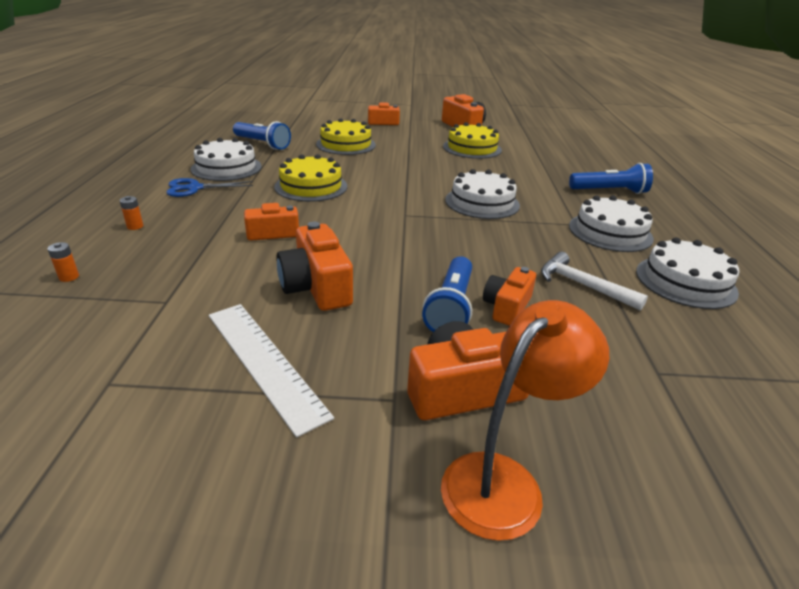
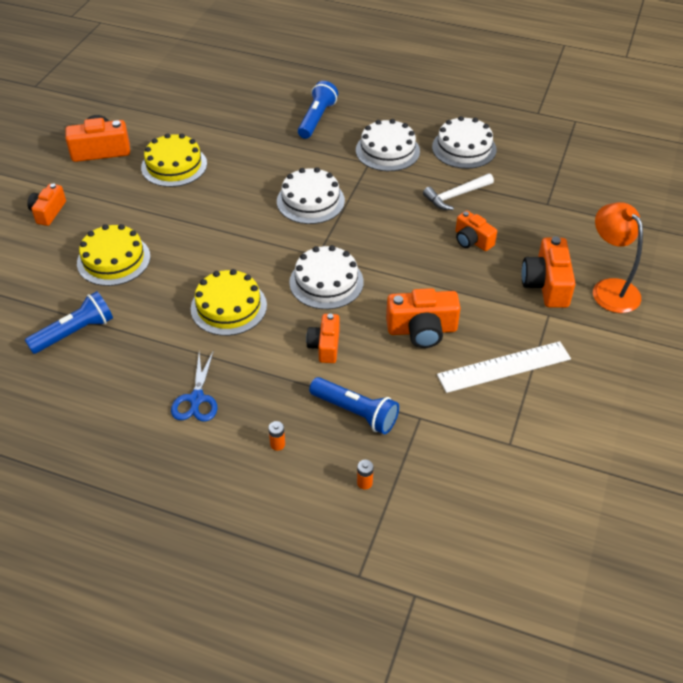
camera: 70 degrees left, 15 degrees up
white cake [191,138,262,181] -> white cake moved to [289,245,364,309]
blue flashlight [422,256,472,332] -> blue flashlight moved to [309,377,399,434]

